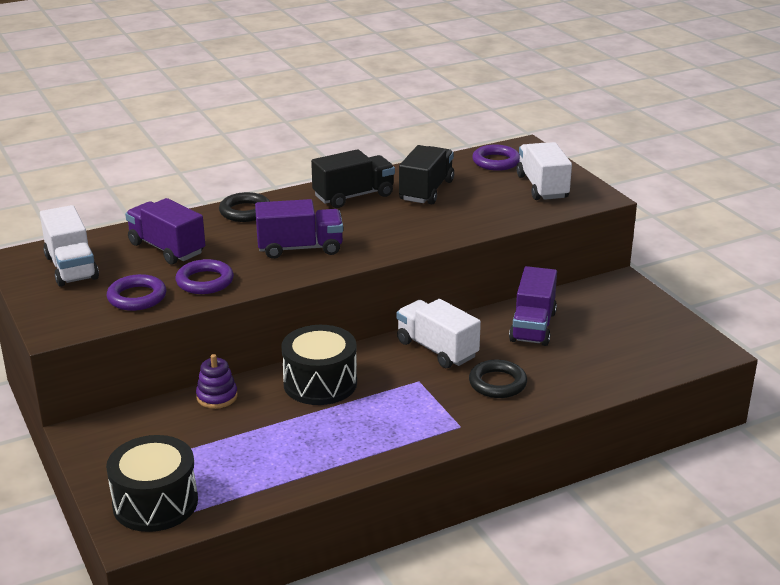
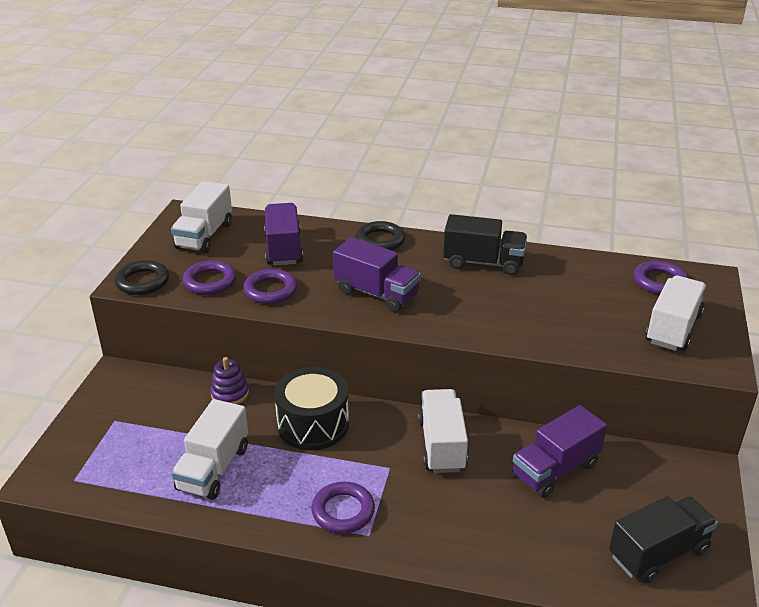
camera: 40 degrees right, 5 degrees up
black drum [106,435,198,532] -> none
black truck [399,145,454,204] -> black truck moved to [609,496,718,583]
black ring [469,360,527,398] -> black ring moved to [115,260,169,295]
none -> white truck [171,399,248,500]
none -> purple ring [312,482,375,534]

